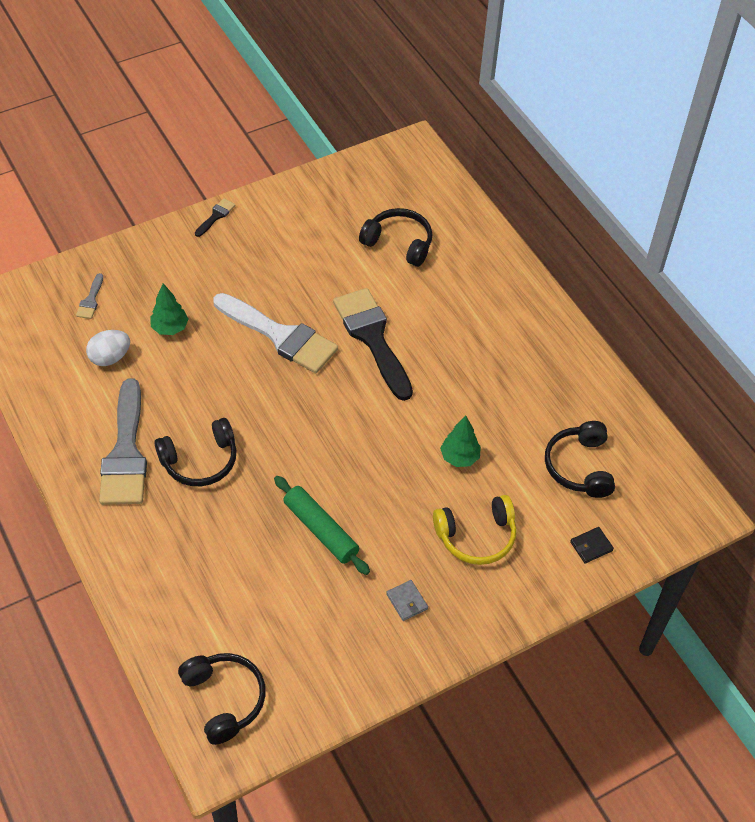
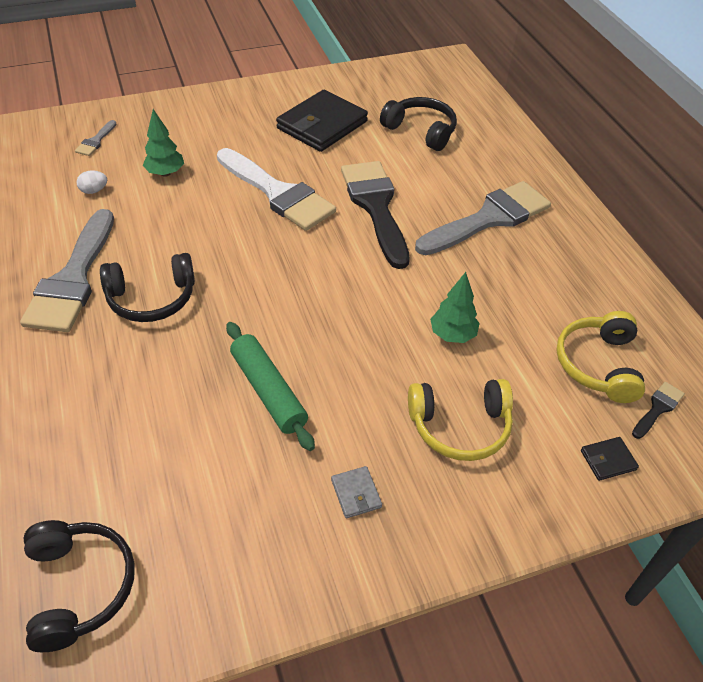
camera: 10 degrees right, 5 degrees down
white egg [86,330,130,366] -> white egg [77,170,107,194], size x0.61
black brush [195,198,236,237] -> black brush moved to [632,382,685,439]
black headphones [545,421,615,498] -> yellow headphones [556,311,645,403]
none -> black wallet [276,90,368,152]
none -> grey brush [415,181,551,255]

